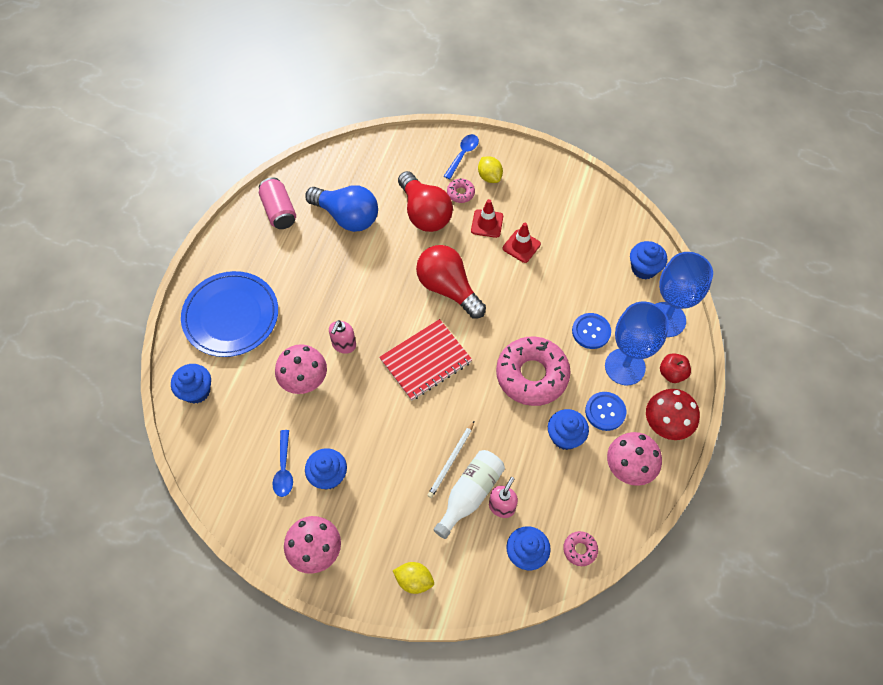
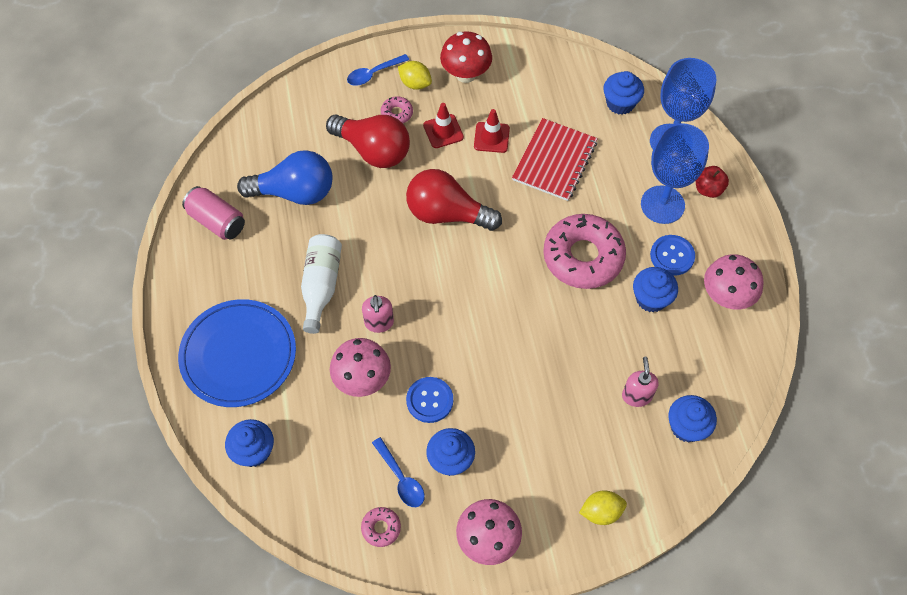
camera: 30 degrees left, 0 degrees up
red notebook [379,319,472,401] -> red notebook moved to [512,118,598,201]
white pencil [427,420,475,498] -> none
white bottle [433,450,505,539] -> white bottle moved to [301,234,342,334]
blue spoon [444,134,479,179] -> blue spoon turned 120 degrees counterclockwise [347,54,409,86]
pink donut [563,531,598,566] -> pink donut moved to [361,507,401,547]
blue button [572,313,611,349] -> blue button moved to [406,377,453,423]
red mushroom [646,389,700,440] -> red mushroom moved to [440,31,492,83]

